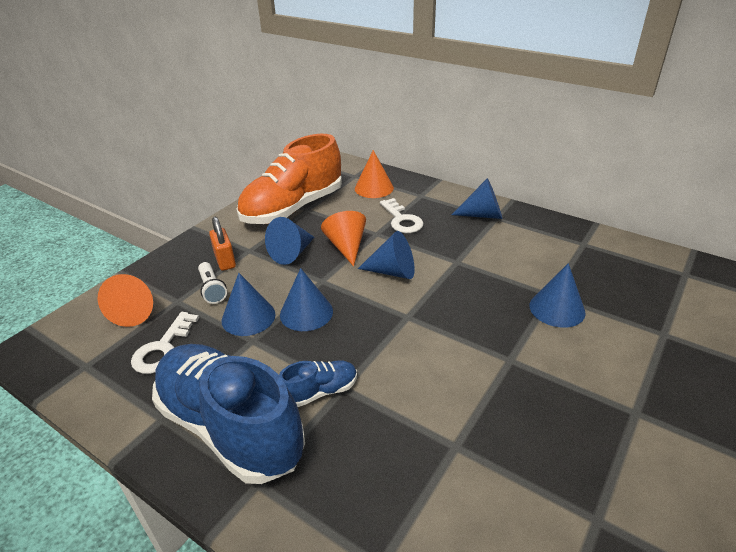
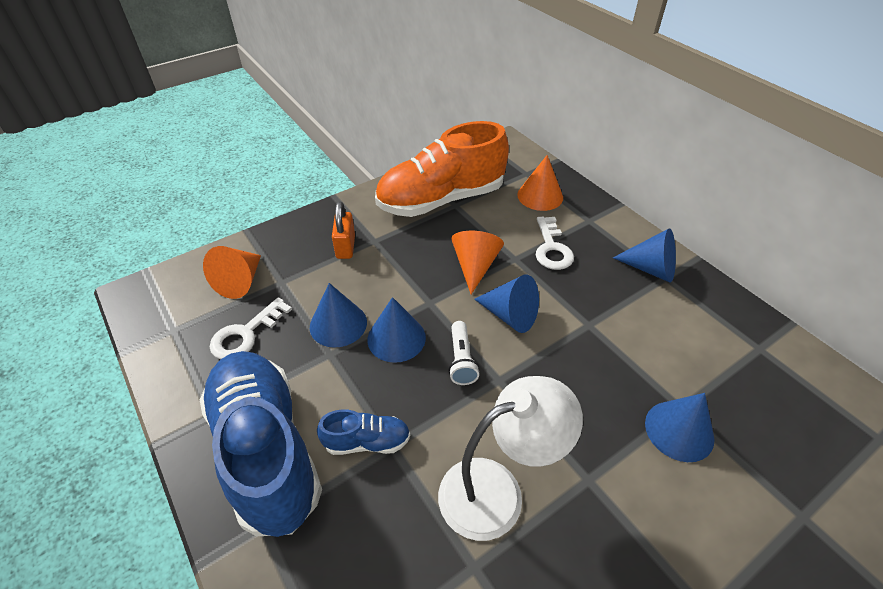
camera: 20 degrees right, 10 degrees up
white flashlight [198,262,227,304] -> white flashlight moved to [448,321,480,385]
blue cone [265,217,314,265] -> none
none -> white lamp [438,376,583,541]

